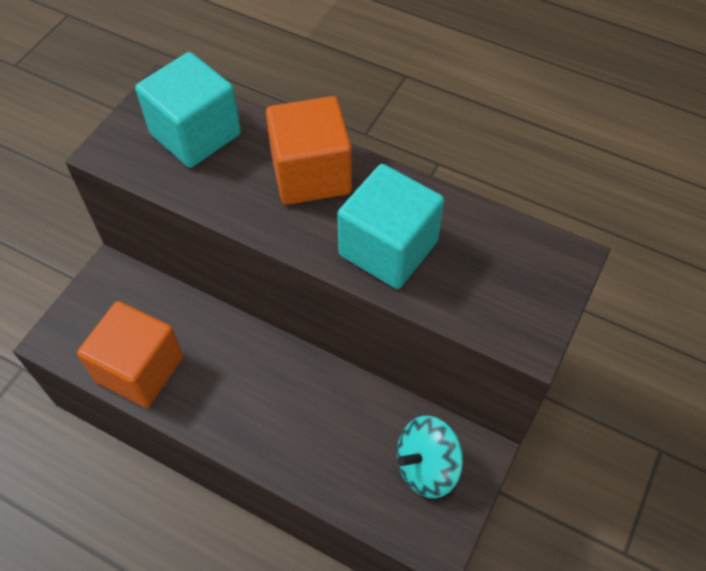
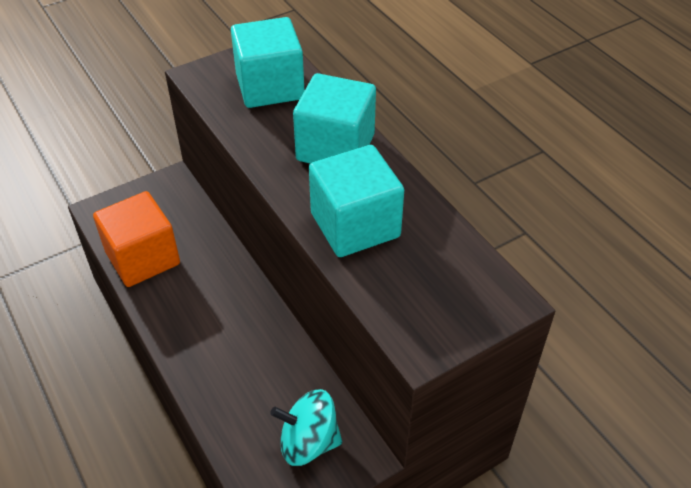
camera: 30 degrees right, 10 degrees down
orange cube [266,96,352,205] -> turquoise cube [293,73,376,164]

